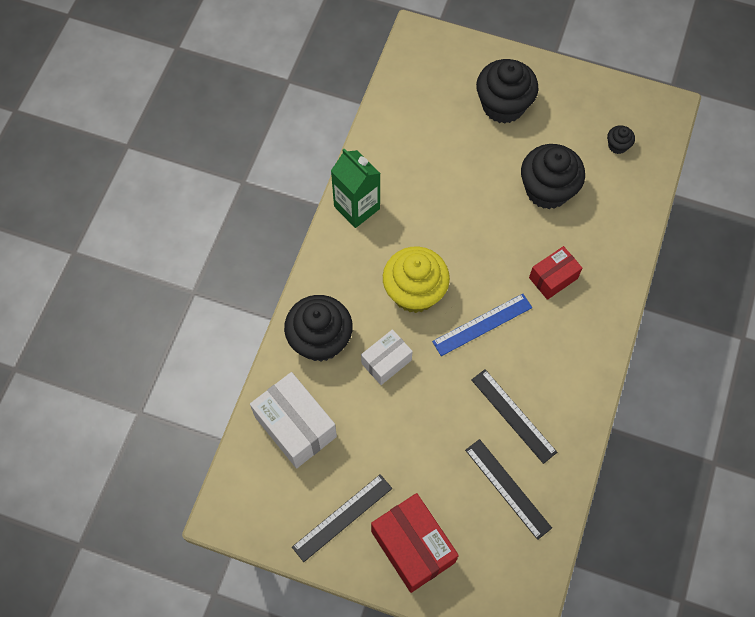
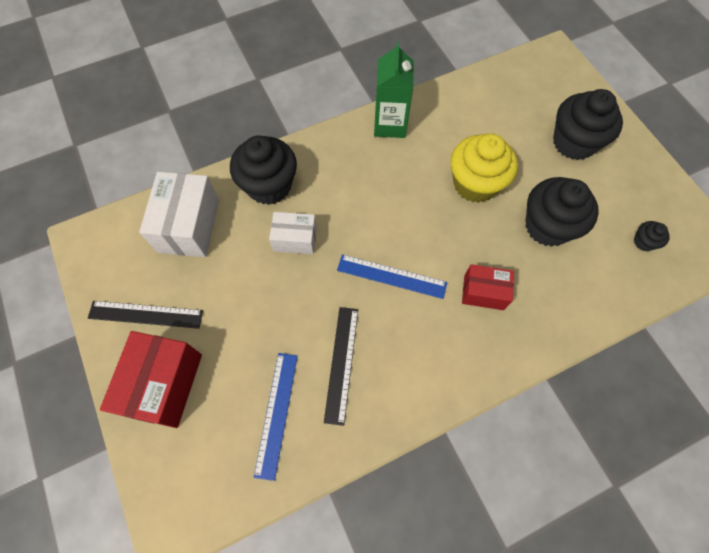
camera: 45 degrees right, 0 degrees up
yellow cupcake [383,247,450,313] -> yellow cupcake moved to [451,133,518,203]
black ruler [465,439,552,540] -> blue ruler [254,353,298,481]

